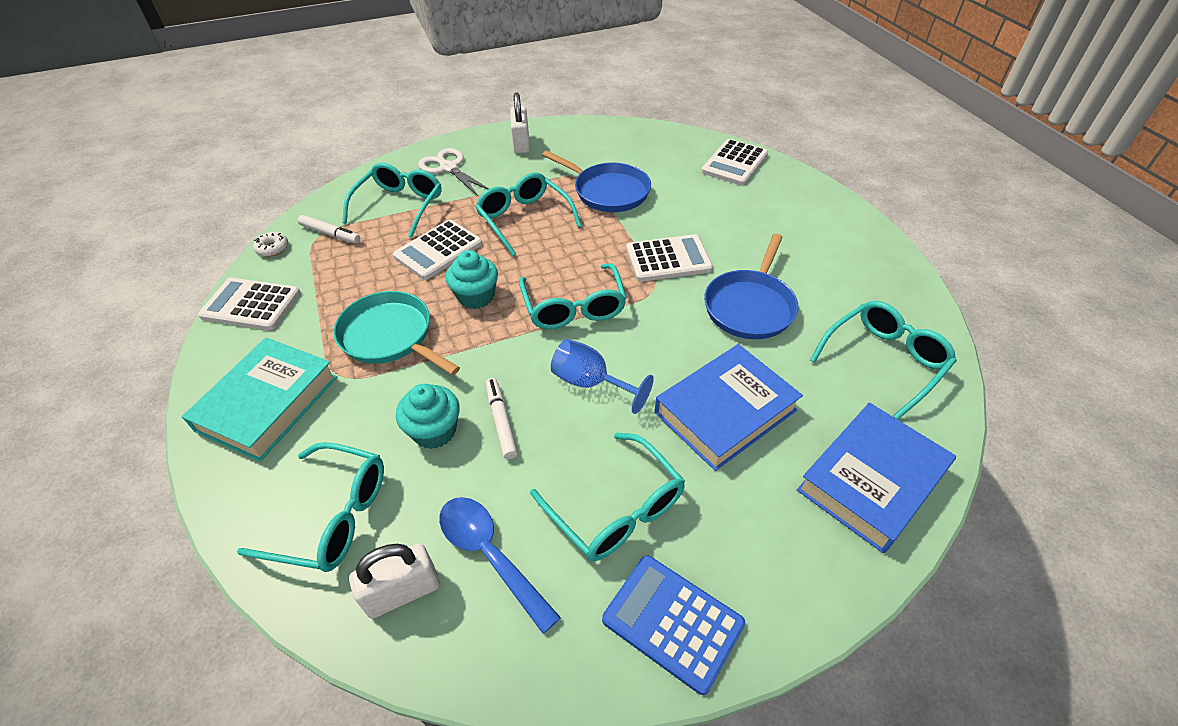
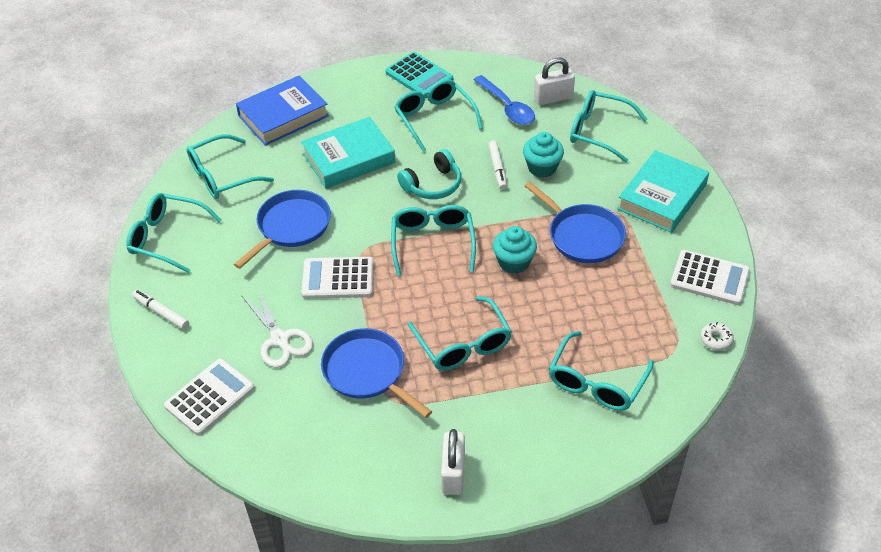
camera: 170 degrees left, 0 degrees up
white marker [298,215,360,243] -> white marker moved to [132,290,189,330]
turquoise pan [333,291,460,375] -> blue pan [524,181,626,263]
white calculator [393,220,482,280] -> none
white scissors [418,148,489,197] -> white scissors moved to [241,289,313,368]
blue goblet [551,339,654,414] -> turquoise headphones [397,149,461,199]
blue calculator [602,555,745,695] -> turquoise calculator [385,52,453,98]
blue book [655,344,803,471] -> turquoise book [301,117,395,189]
none -> turquoise glasses [126,193,222,273]

